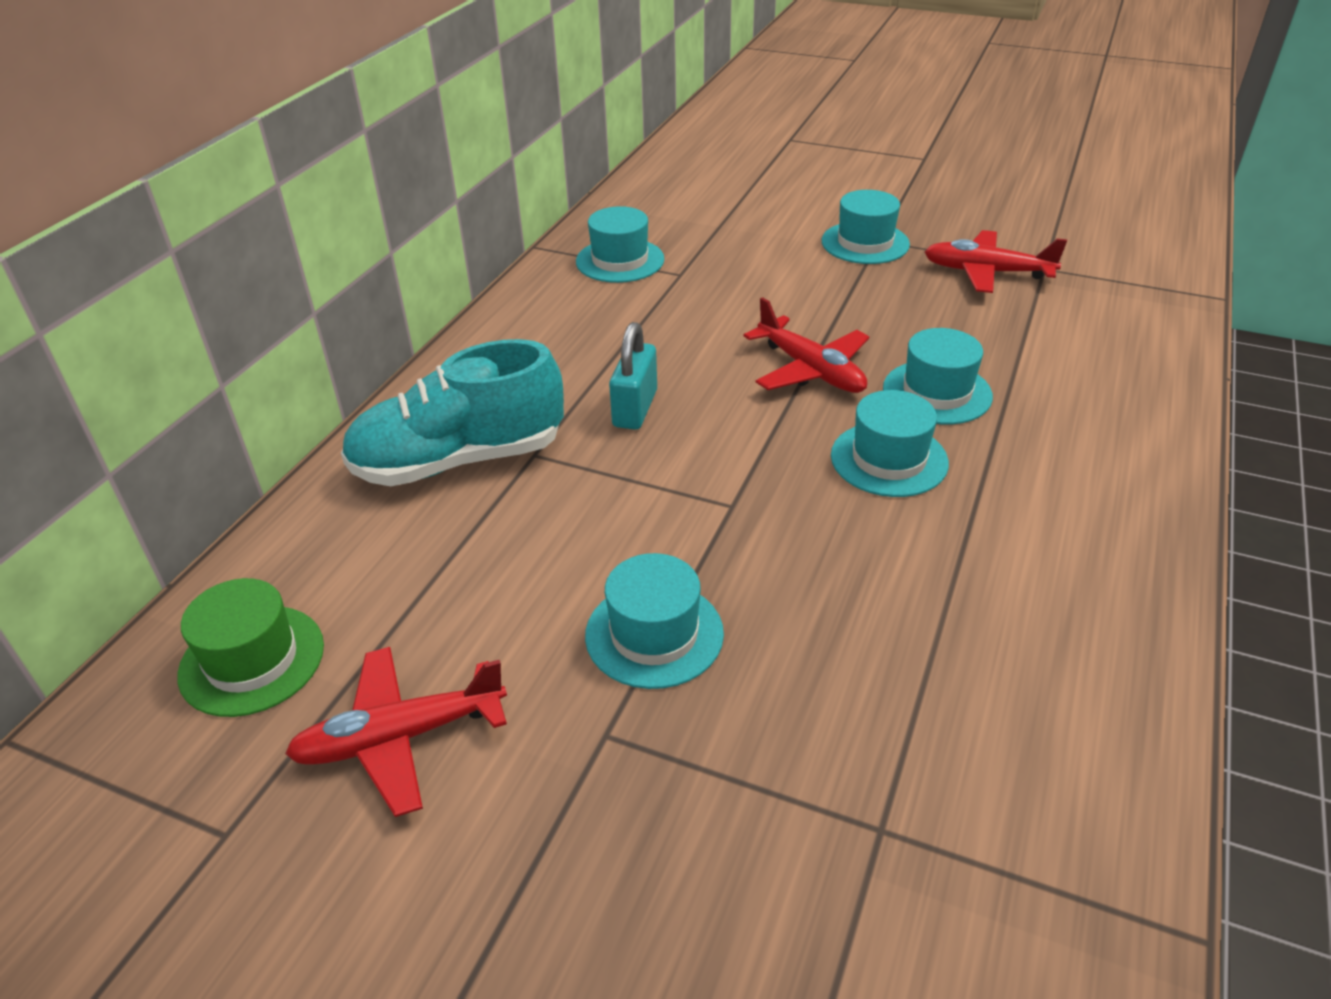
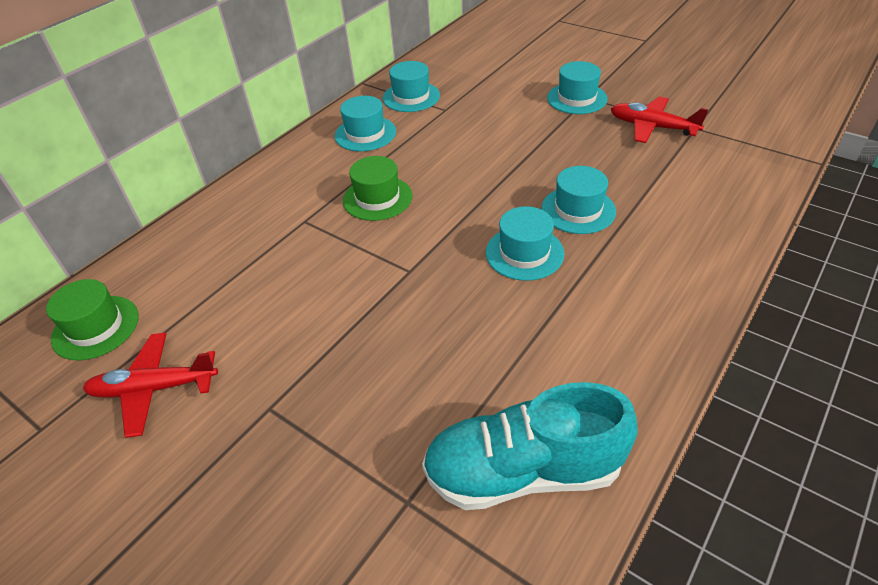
camera: 15 degrees right, 5 degrees up
turquoise shoe [341,339,564,486] -> turquoise shoe moved to [422,382,638,510]
turquoise hat [585,553,724,689] -> turquoise hat moved to [335,96,396,151]
turquoise padlock [609,322,657,430] -> green hat [343,156,412,221]
red plane [743,297,869,393] -> none

